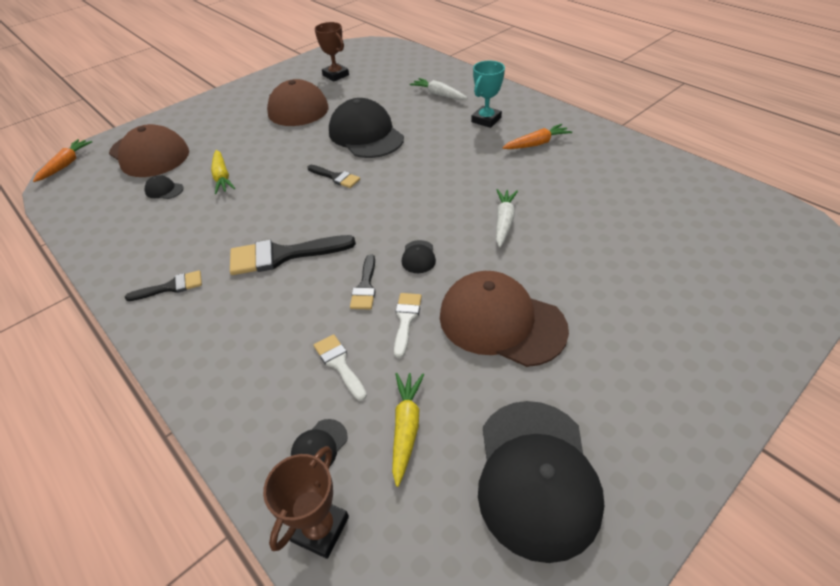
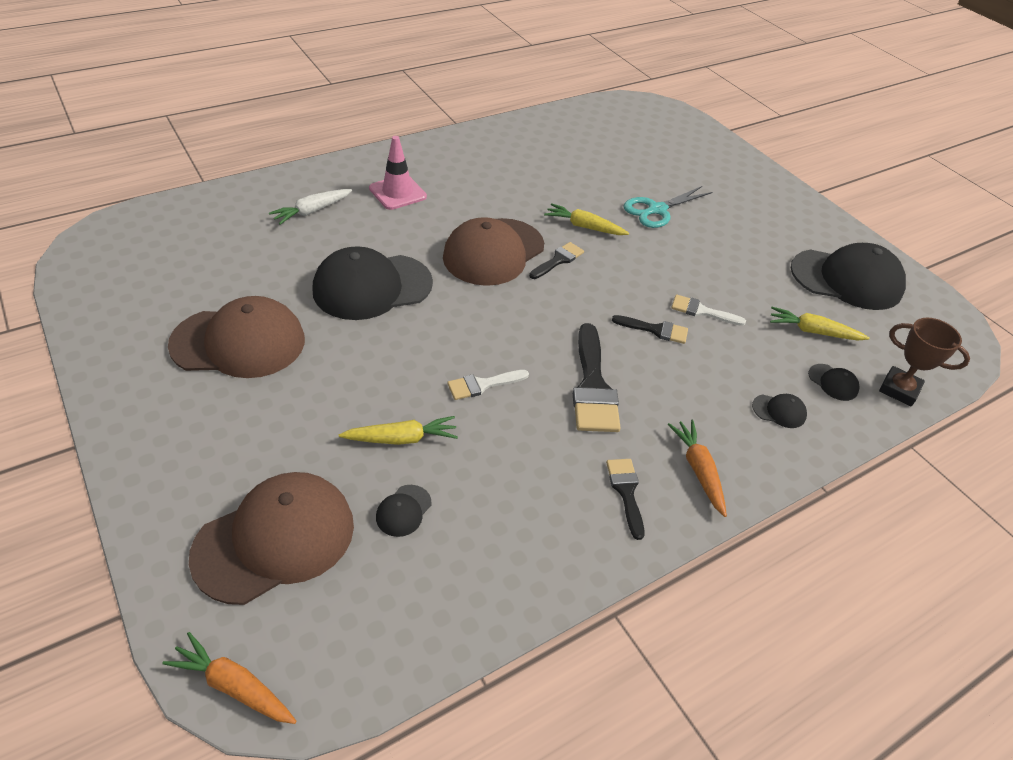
camera: 85 degrees left, 0 degrees up
black brush [307,165,360,188] -> black brush moved to [529,242,584,279]
brown trophy [314,22,349,82] -> none
white brush [314,334,367,401] -> white brush moved to [447,370,529,400]
black cap [402,240,436,273] -> black cap moved to [752,394,807,428]
brown cap [440,271,569,367] -> brown cap moved to [443,217,544,286]
turquoise trophy [471,61,505,128] -> pink traffic cone [369,136,427,210]
white carrot [496,189,518,247] -> yellow carrot [544,203,629,235]
orange carrot [502,124,572,149] -> orange carrot moved to [667,420,727,517]
none -> turquoise scissors [623,186,713,228]

